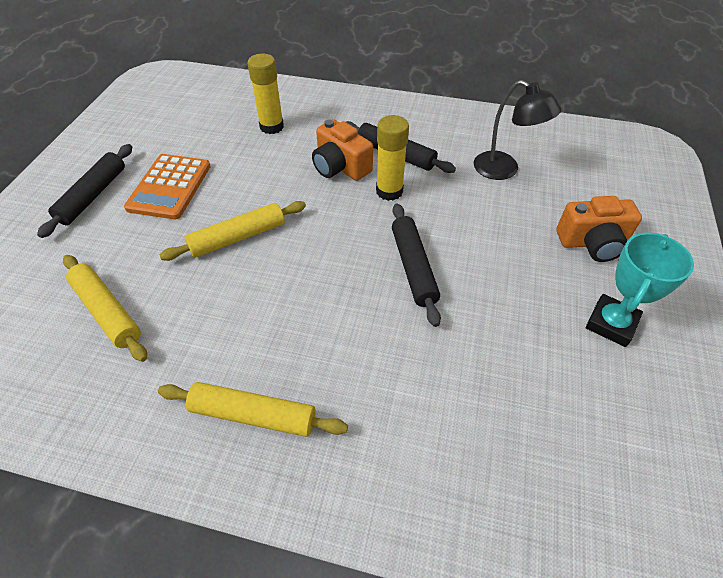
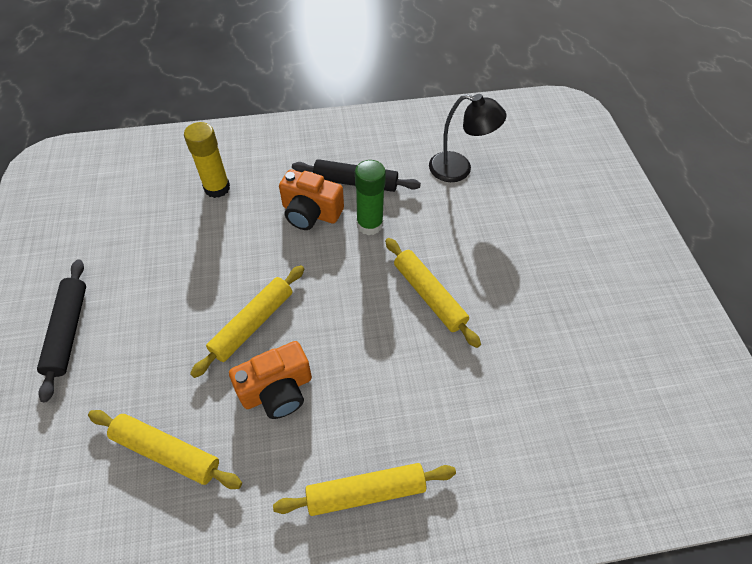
camera: 25 degrees left, 5 degrees up
orange calculator [124,154,211,219] -> none
yellow glue stick [376,115,409,201] -> green glue stick [355,160,386,235]
black rolling pin [392,203,441,327] -> yellow rolling pin [385,238,481,348]
orange camera [556,196,642,262] -> orange camera moved to [229,341,312,419]
turquoise trophy [586,233,694,347] -> none

